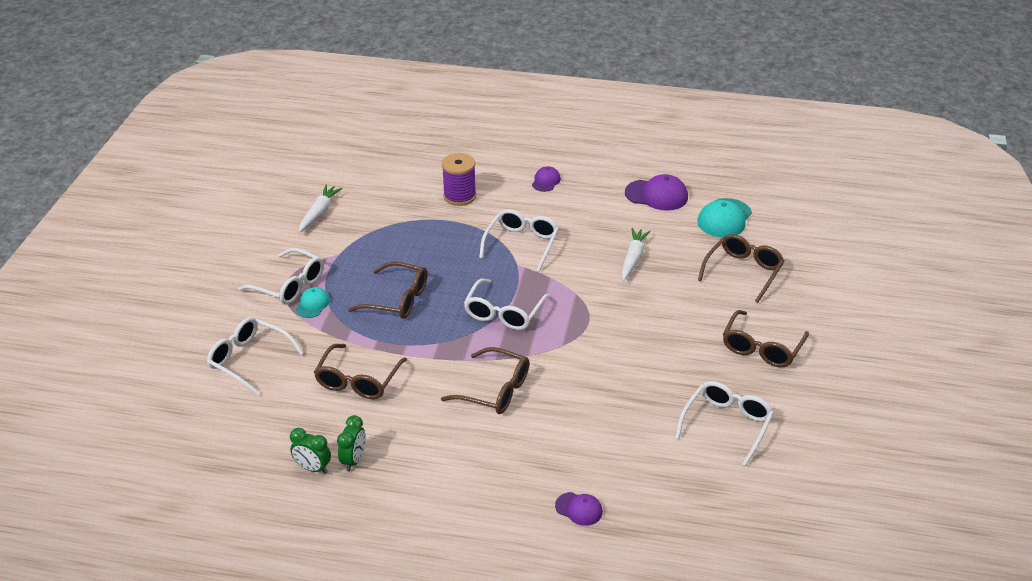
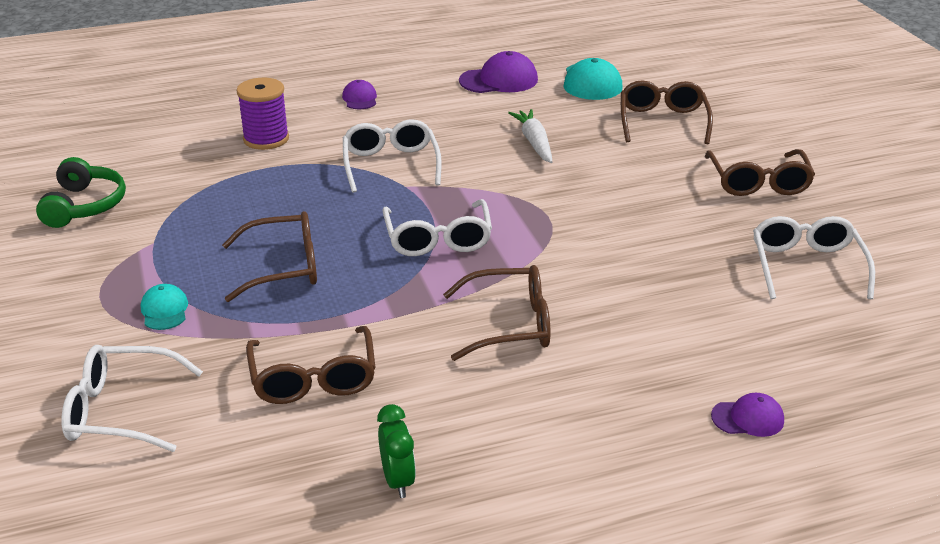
camera: 30 degrees left, 5 degrees down
white glasses [238,248,324,305] -> none
green clock [290,428,331,474] -> none
white carrot [299,185,343,233] -> green headphones [36,157,126,228]

